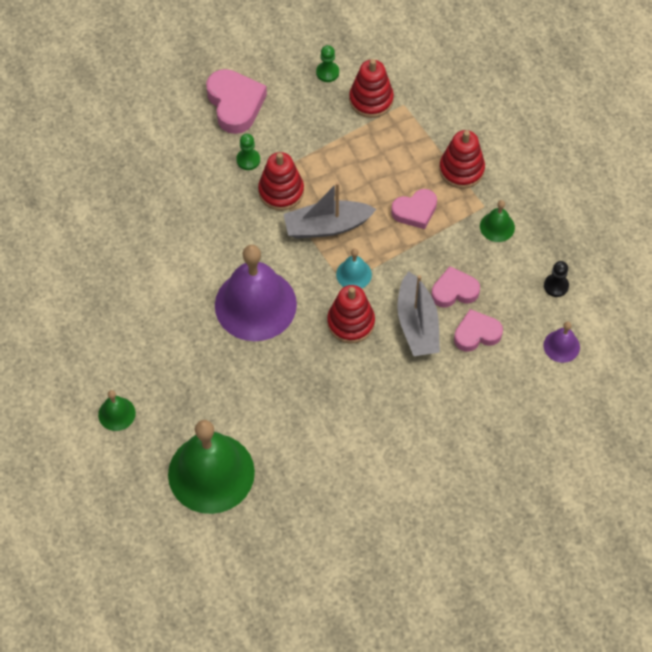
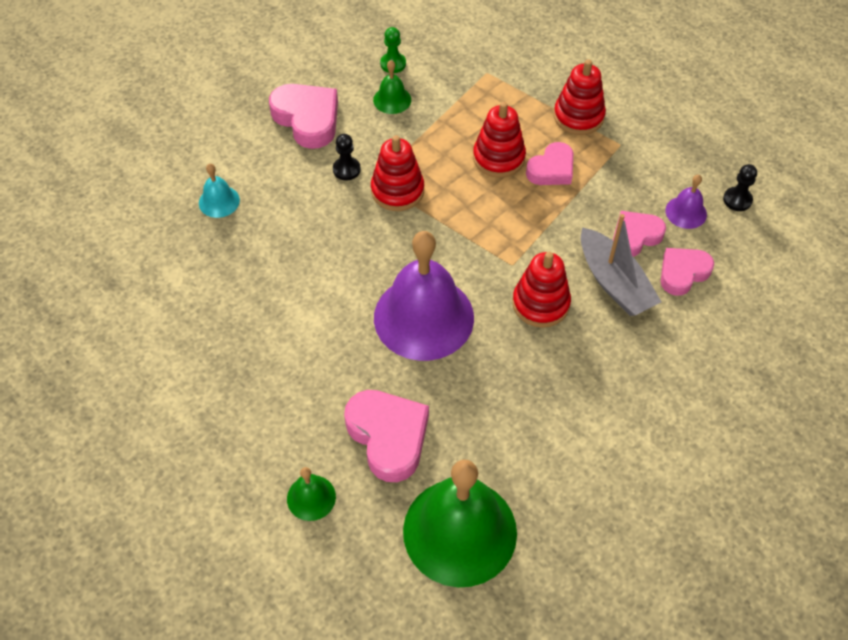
camera: 20 degrees left, 5 degrees down
green pawn [236,134,260,170] -> black pawn [333,134,361,180]
grey boat [283,182,376,239] -> none
turquoise bell [336,248,372,289] -> turquoise bell moved to [199,163,240,218]
red stacking toy [349,59,394,118] -> red stacking toy moved to [473,102,526,178]
green bell [480,200,515,242] -> green bell moved to [373,60,411,114]
purple bell [543,321,580,363] -> purple bell moved to [665,175,707,229]
none -> pink heart [344,390,429,482]

